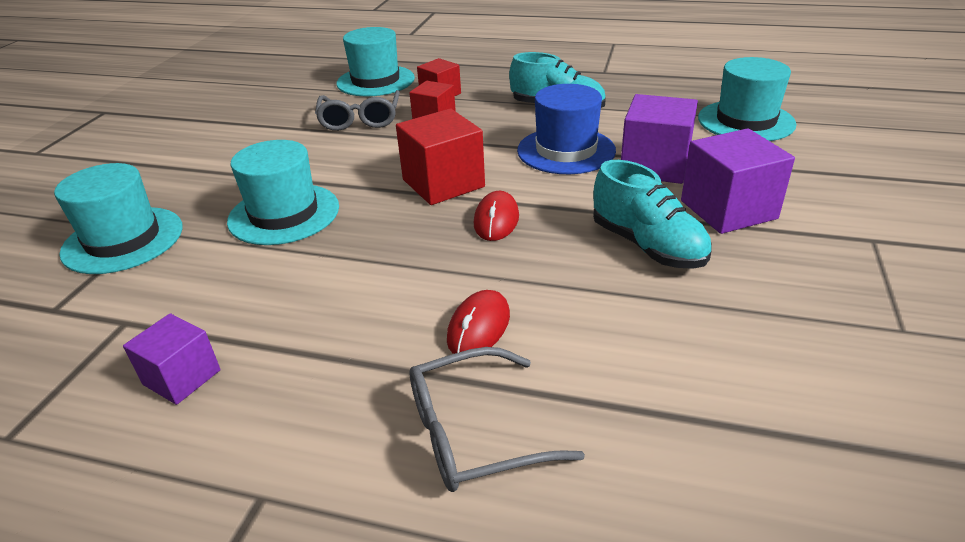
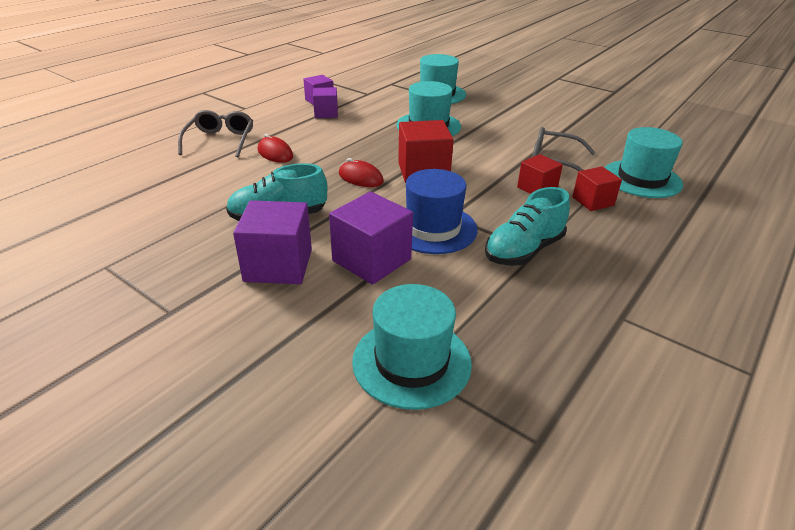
camera: 110 degrees right, 0 degrees up
none -> purple cube [313,87,338,118]

